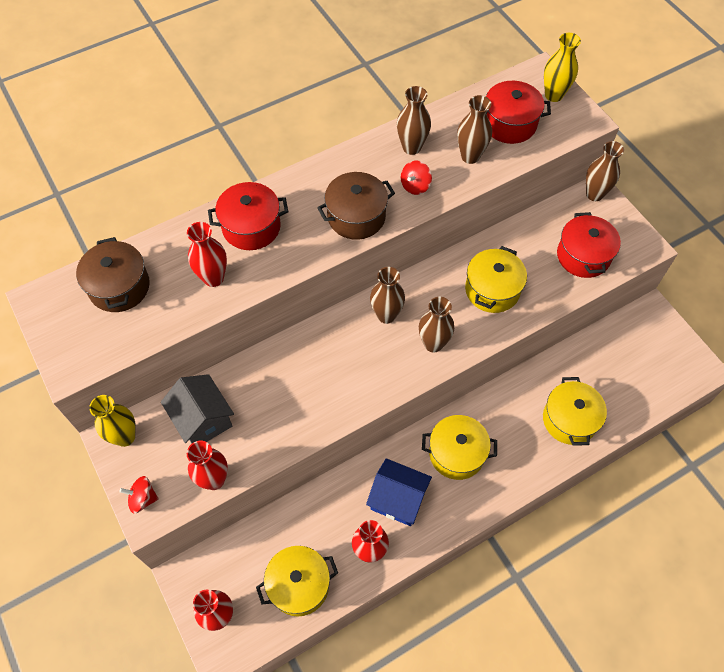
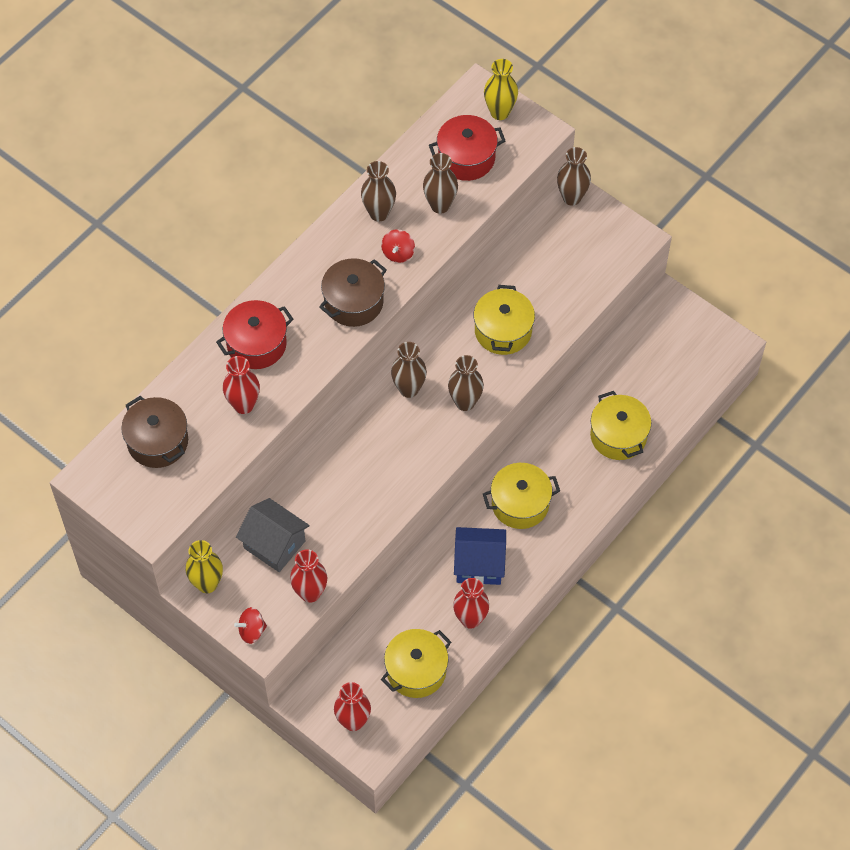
camera: 20 degrees left, 0 degrees up
red pot [557,212,621,278] -> none

